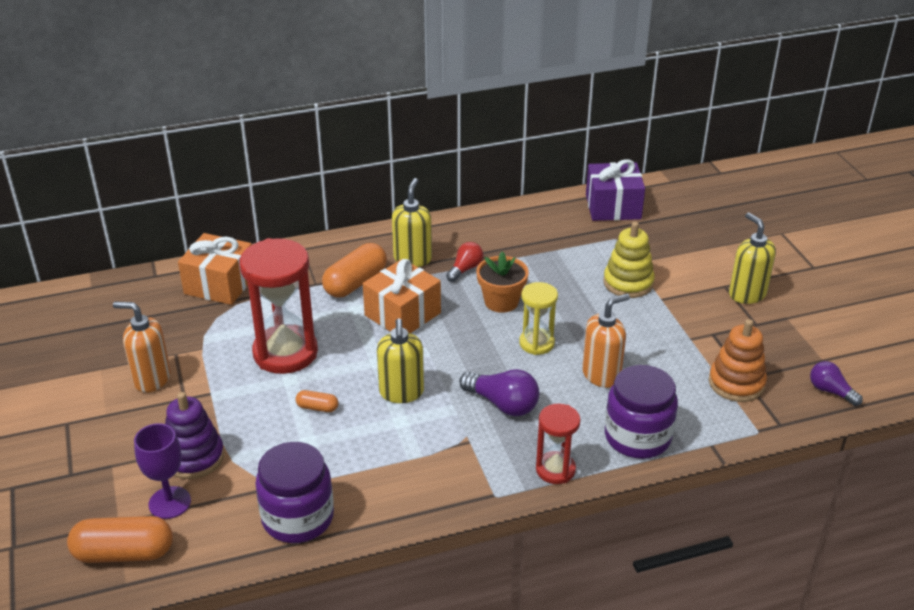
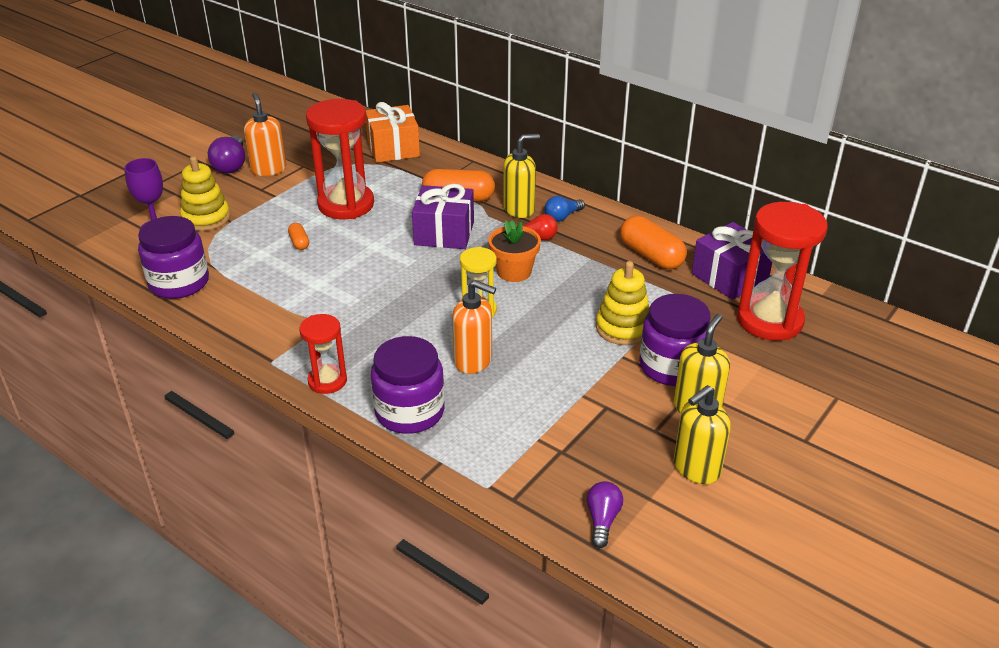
camera: 55 degrees right, 0 degrees up
orange capsule [67,516,173,563] -> orange capsule moved to [620,216,687,269]
purple stacking toy [165,392,224,479] -> yellow stacking toy [180,156,230,231]
orange gift [363,259,441,333] -> purple gift [412,184,474,249]
yellow soap dispenser [377,318,424,403] -> yellow soap dispenser moved to [674,385,731,484]
purple light bulb [459,369,539,416] -> purple light bulb moved to [208,135,245,173]
orange stacking toy [709,319,767,402] -> none
none -> blue light bulb [544,196,585,222]
none -> purple jar [639,294,710,386]
none -> red hourglass [737,202,828,341]

